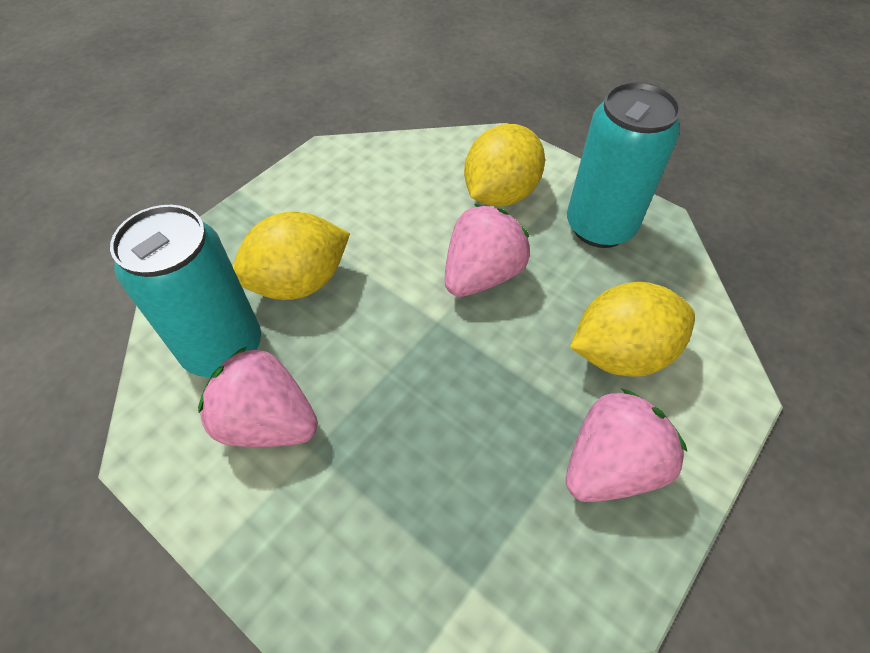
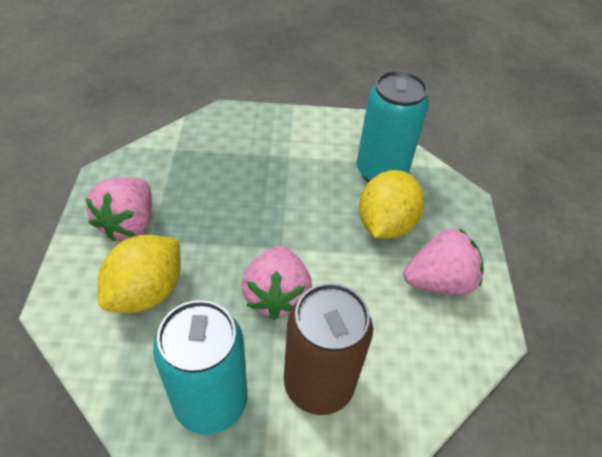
camera: 140 degrees right, 5 degrees down
pink strawberry [198,346,318,447] -> pink strawberry moved to [403,228,484,295]
yellow lemon [464,124,545,207] -> brown can [284,283,373,415]

